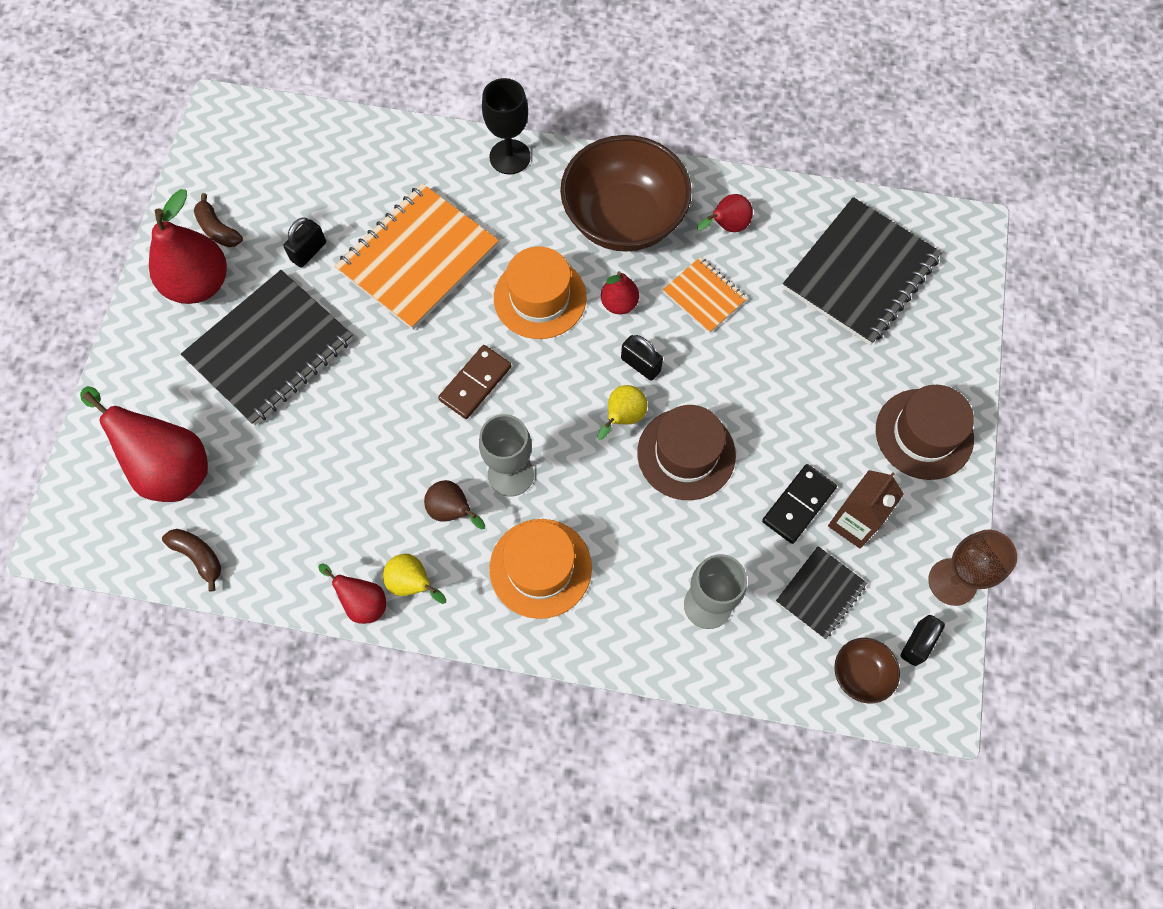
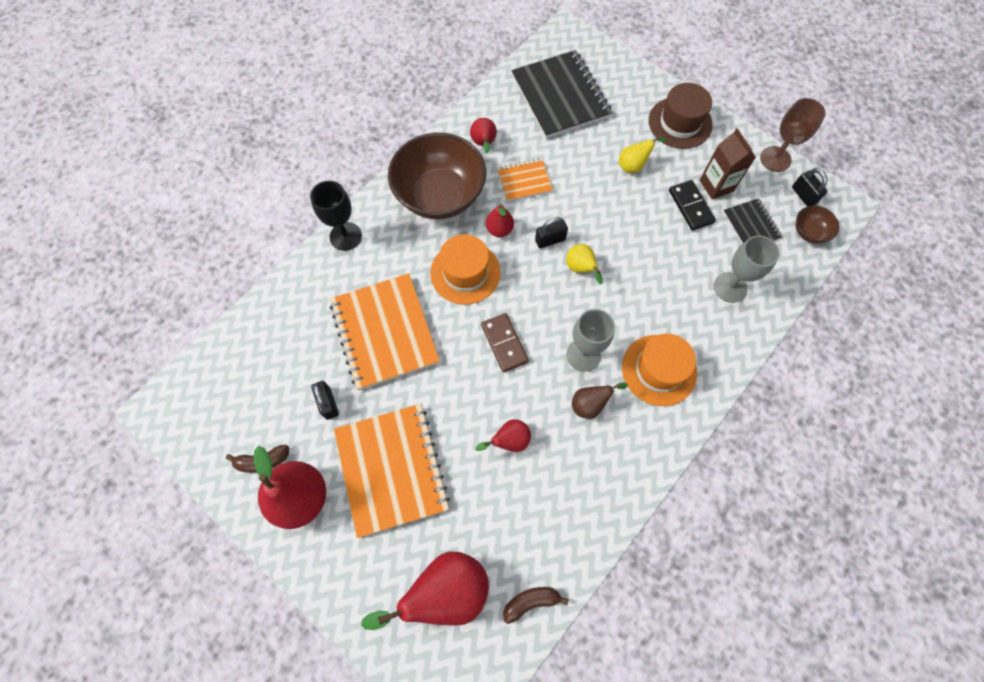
camera: 60 degrees left, 0 degrees up
black notebook [181,270,353,425] -> orange notebook [334,404,450,538]
red pear [318,563,386,624] -> red pear moved to [475,419,531,452]
yellow pear [383,554,446,604] -> yellow pear moved to [619,135,666,173]
brown hat [637,405,736,500] -> none

